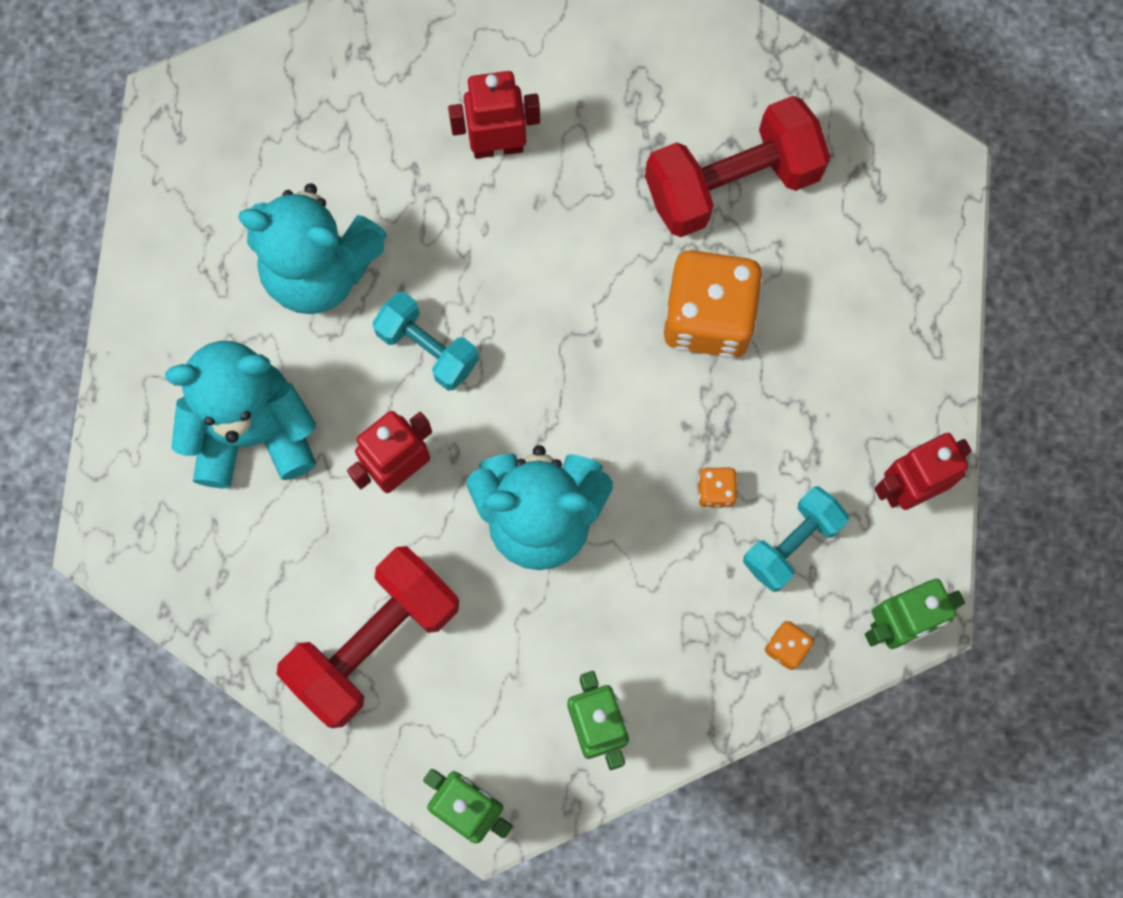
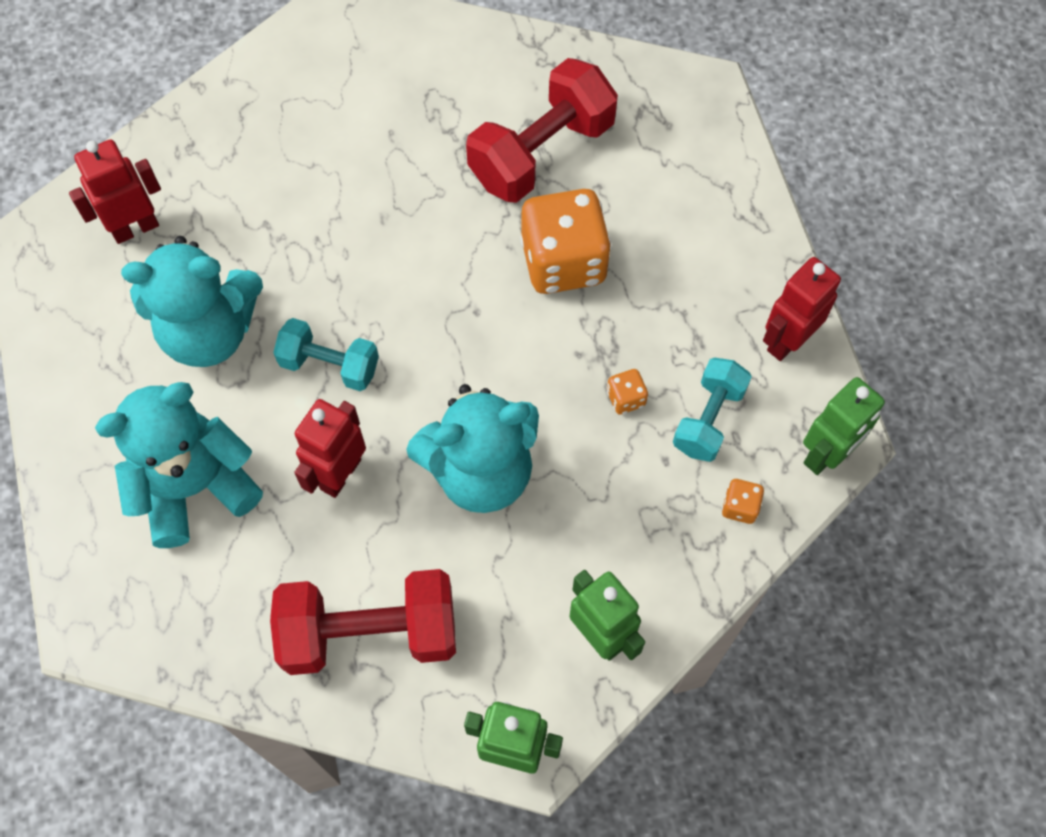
camera: 20 degrees left, 10 degrees down
red dumbbell [276,546,459,728] -> red dumbbell turned 60 degrees clockwise [270,569,456,675]
red robot [448,71,540,159] -> red robot moved to [69,139,161,244]

